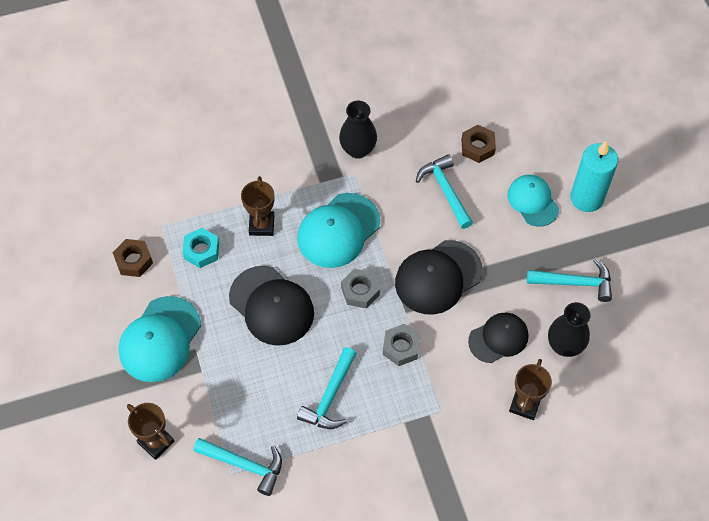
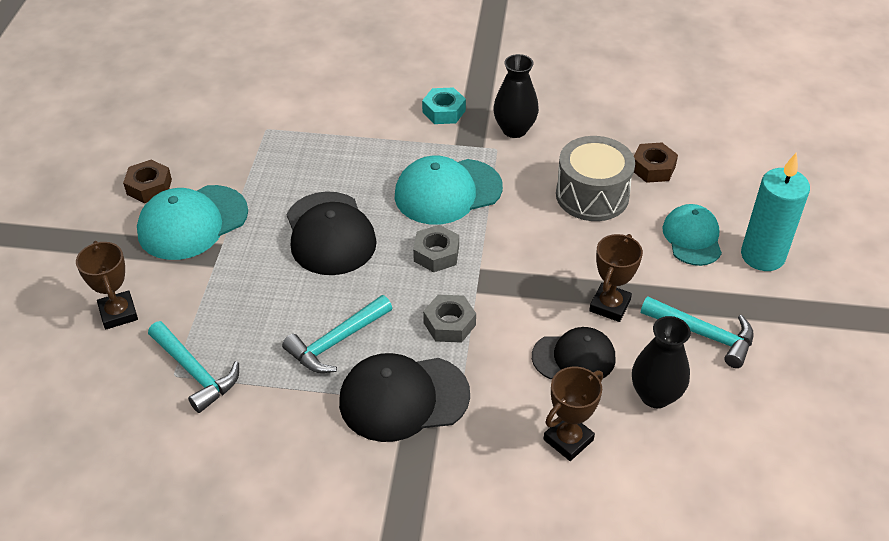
camera: 25 degrees right, 15 degrees down
brown nut [113,239,153,277] -> brown nut moved to [123,160,172,203]
turquoise nut [183,228,219,268] -> turquoise nut moved to [422,87,466,124]
brown trophy [241,176,275,236] -> brown trophy moved to [589,234,643,322]
black cap [395,240,483,315] -> black cap moved to [339,353,470,442]
turquoise hammer [416,154,473,229] -> grey drum [556,136,635,221]

